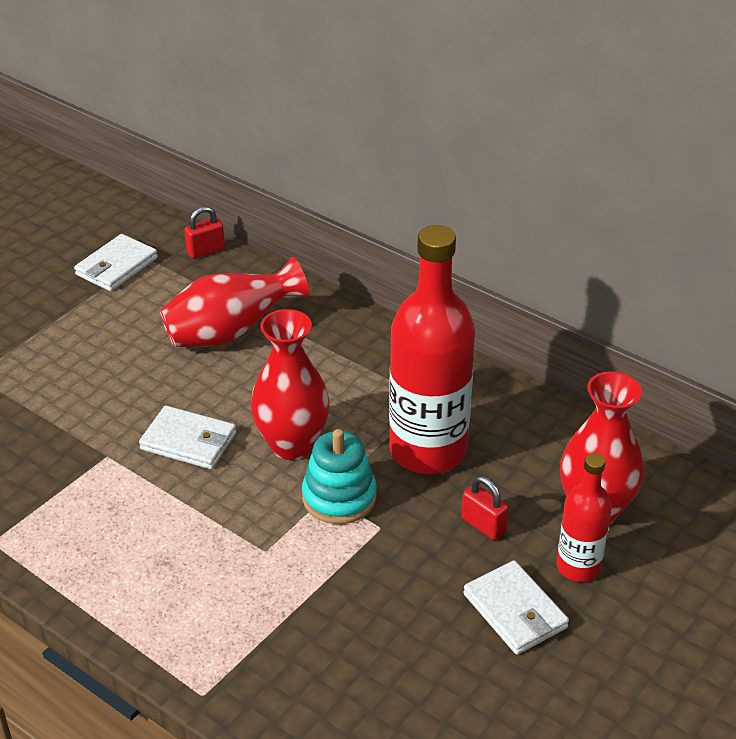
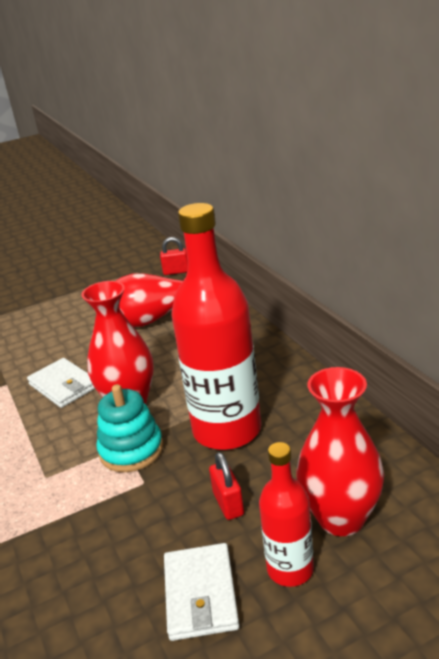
camera: 30 degrees right, 10 degrees down
white wallet [74,234,158,291] -> none

